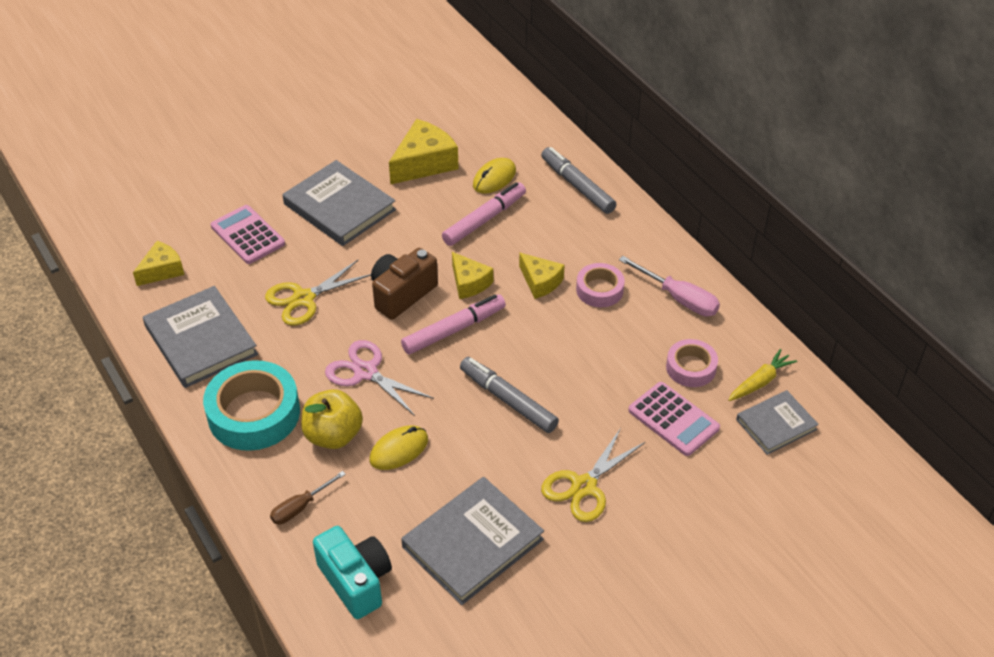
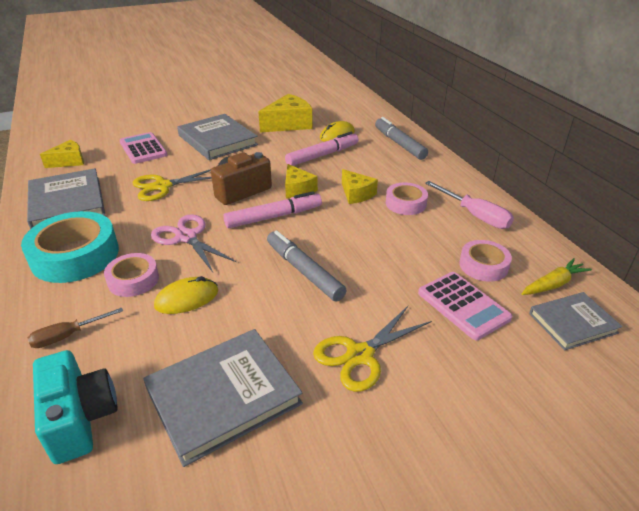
camera: 10 degrees right, 10 degrees down
yellow apple [301,389,363,449] -> pink tape [104,253,159,297]

